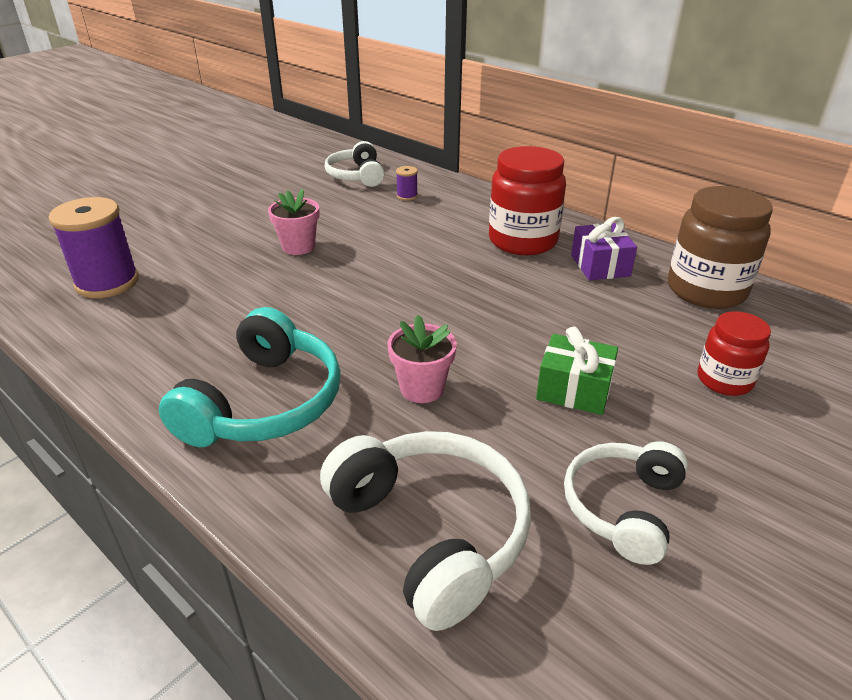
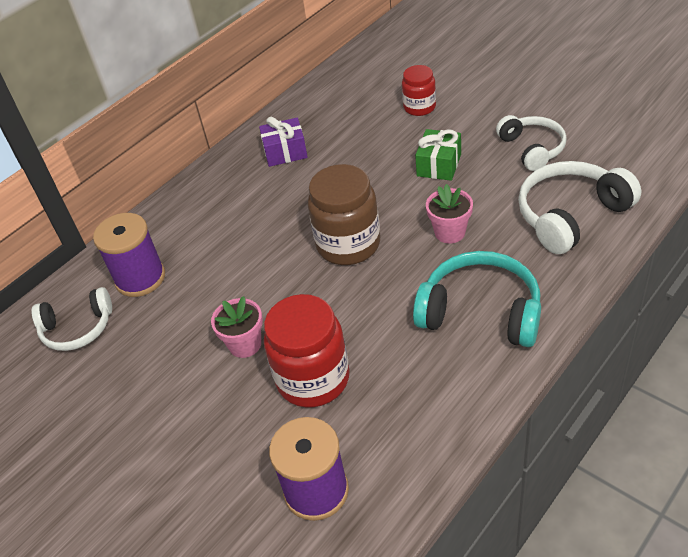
camera: 85 degrees left, 10 degrees up
purple spool [396,166,418,201] -> purple spool [93,213,165,297], size x2.29
red jar [489,146,566,255] -> red jar moved to [264,294,349,407]
white headphones [564,441,688,565] -> white headphones turned 135 degrees counterclockwise [496,115,567,171]
brown jar [668,186,773,309] -> brown jar moved to [308,164,380,265]

